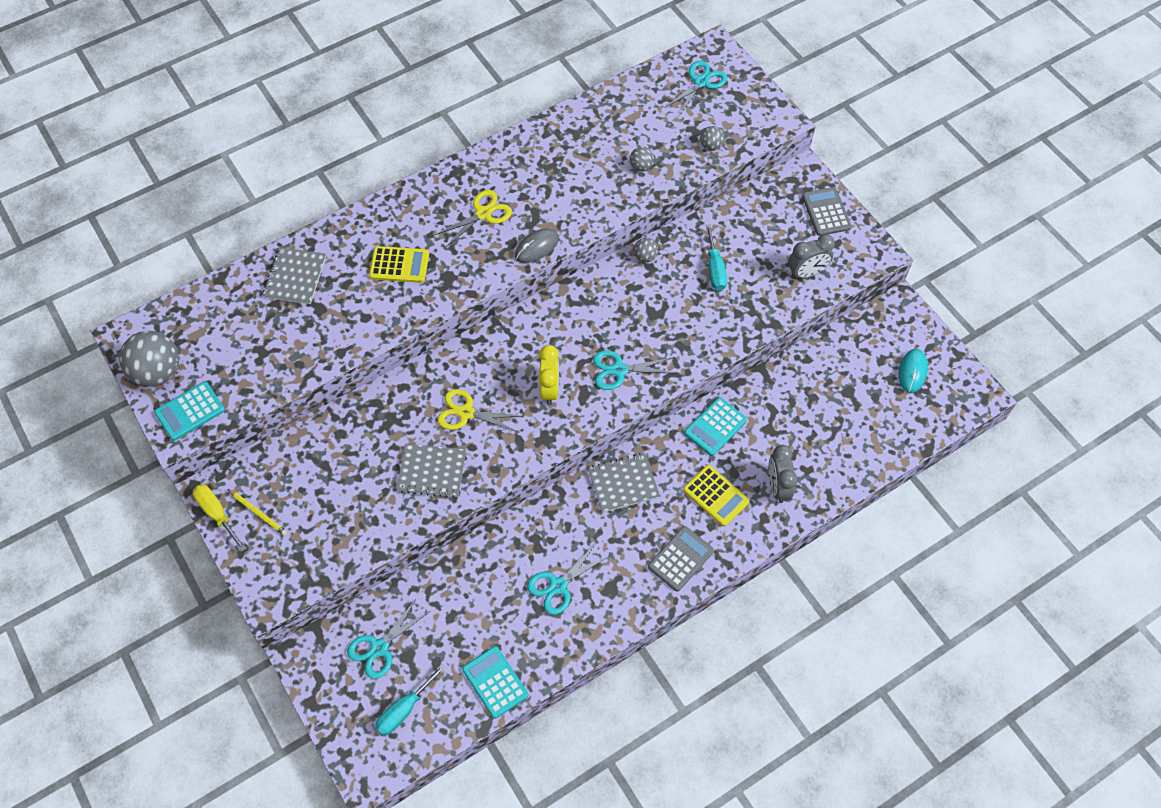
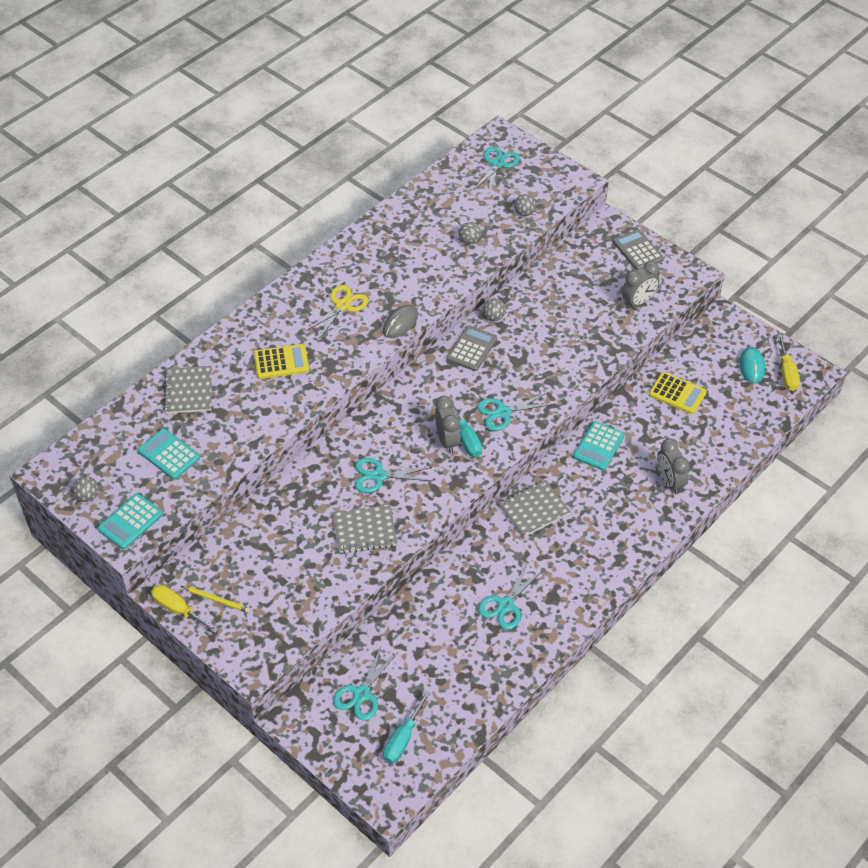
camera: 15 degrees left, 10 degrees down
grey ball [119,331,179,387] -> grey ball [73,476,99,502], size x0.48
yellow scissors [437,389,521,432] -> turquoise scissors [355,458,432,493]
turquoise calculator [462,646,528,718] -> turquoise calculator moved to [138,429,200,479]
yellow clock [539,345,559,405] -> grey clock [435,396,460,453]
grey calculator [648,526,714,591] -> grey calculator moved to [447,325,497,371]
yellow calculator [683,465,750,527] -> yellow calculator moved to [649,372,707,414]
turquoise screwdriver [706,224,727,290] -> turquoise screwdriver moved to [451,398,482,457]
none -> yellow screwdriver [778,334,800,391]

